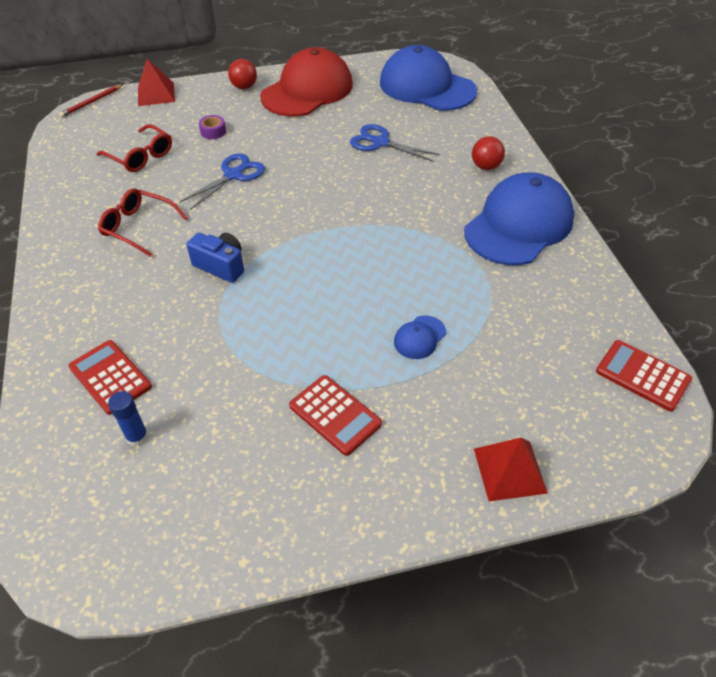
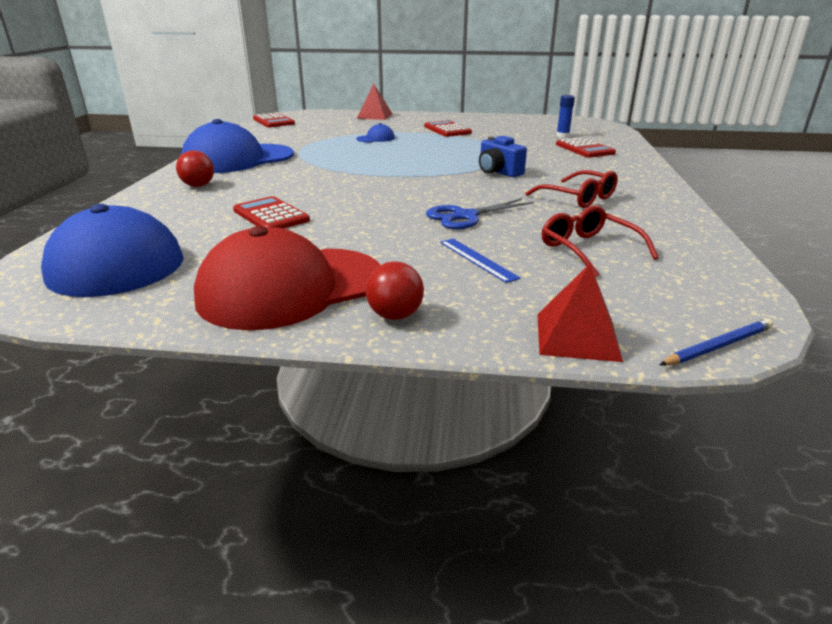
camera: 160 degrees left, 20 degrees down
red pencil [59,84,123,118] -> blue pencil [660,318,773,366]
purple tape [199,115,226,139] -> blue ruler [440,239,520,283]
blue scissors [350,124,440,162] -> red calculator [233,196,310,229]

